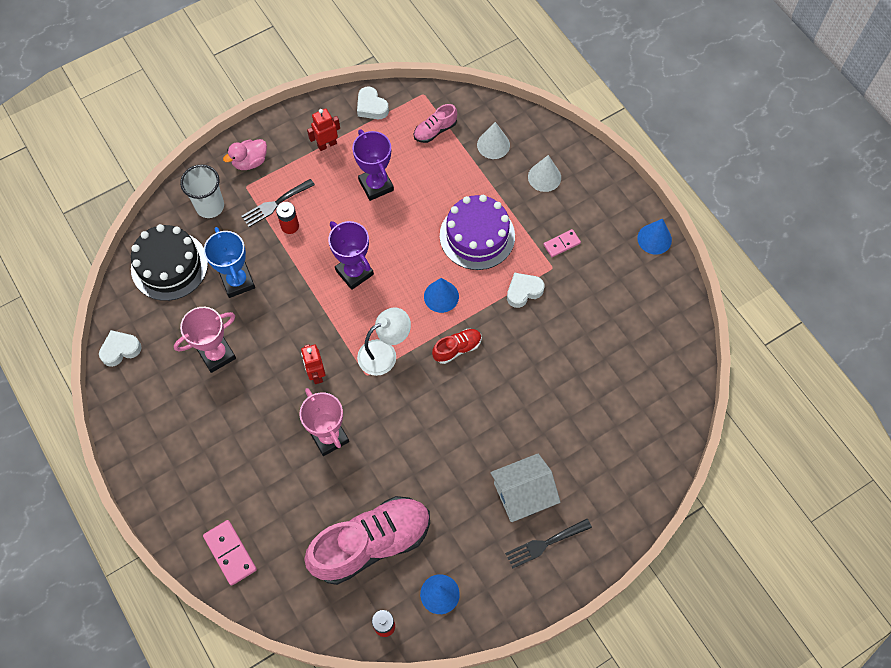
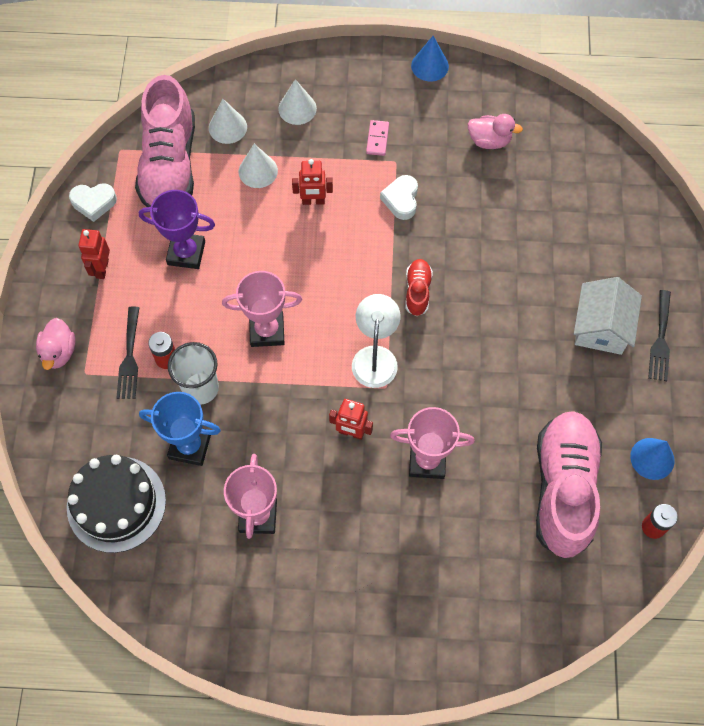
camera: 55 degrees left, 0 degrees up
white heart [99,330,142,367] -> none
white cup [180,165,224,218] -> white cup moved to [168,342,219,405]
pink domino [203,520,257,586] -> none
purple trophy [328,221,374,290] -> pink trophy [222,271,302,347]
pink shoe [414,104,457,143] -> pink shoe [135,75,195,207], size x2.23
blue cone [424,278,459,313] -> none
purple cake [440,195,515,270] -> red robot [292,159,333,205]
none -> white cone [239,144,278,188]
none -> pink duck [468,114,523,149]

